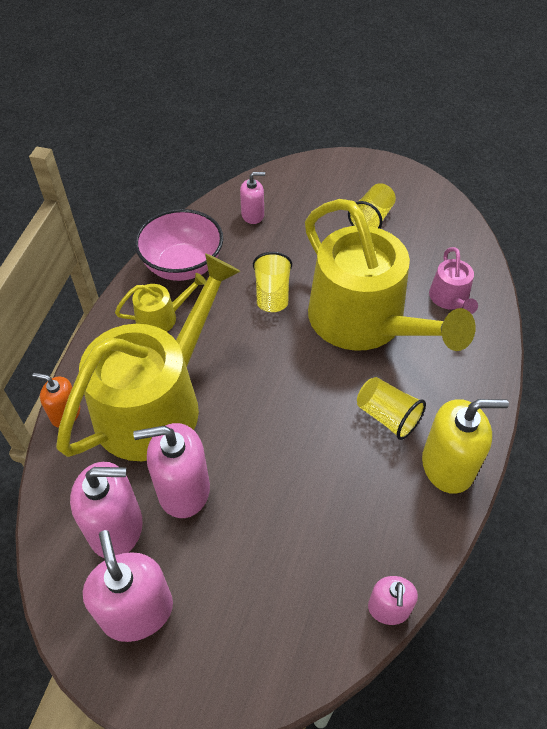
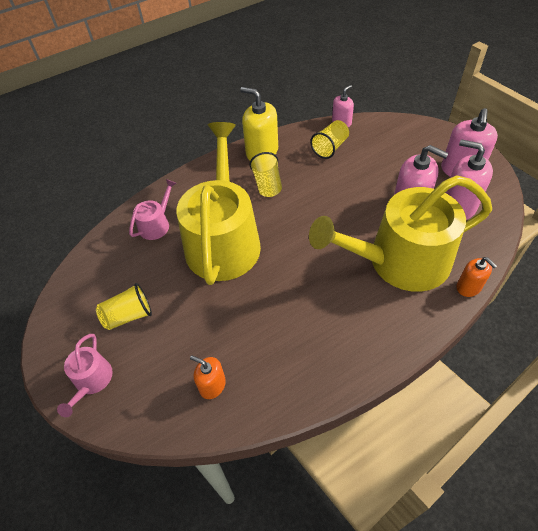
camera: 140 degrees left, 0 degrees up
yellow watering can [115,273,206,332] -> none
pink bowl [134,209,223,281] -> none
pink soap dispenser [240,172,265,224] -> orange soap dispenser [190,355,226,399]
yellow cup [253,252,292,312] -> yellow cup moved to [310,120,349,159]
none -> pink watering can [57,334,113,417]

